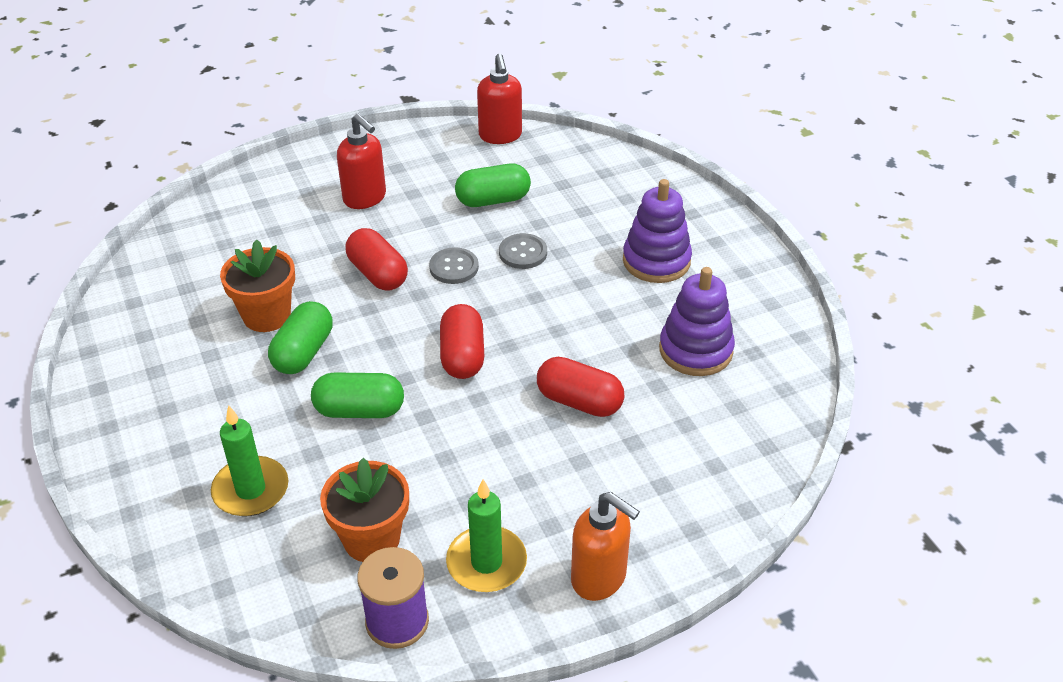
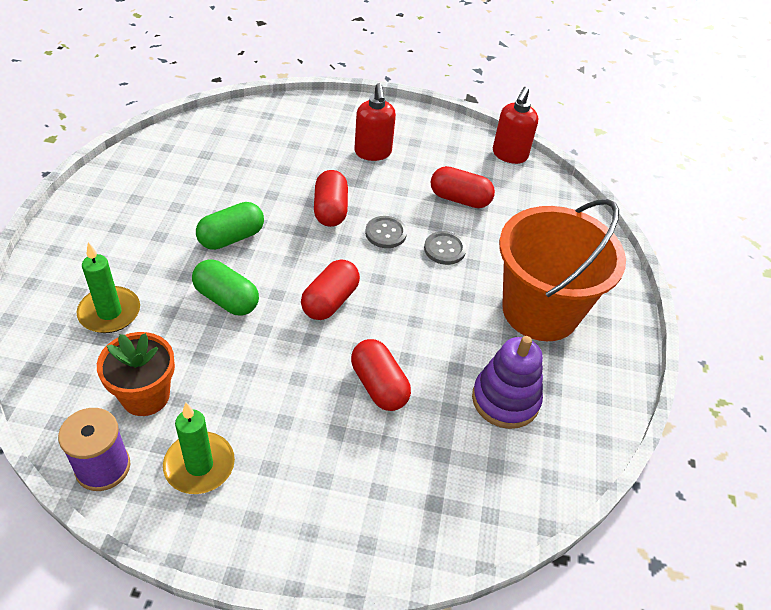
camera: 30 degrees right, 5 degrees up
orange flower pot [220,240,295,332] -> none
green capsule [455,164,531,207] -> red capsule [430,166,495,208]
orange soap dispenser [571,492,640,601] -> none
purple stacking toy [623,179,692,283] -> orange bucket [499,199,626,341]

